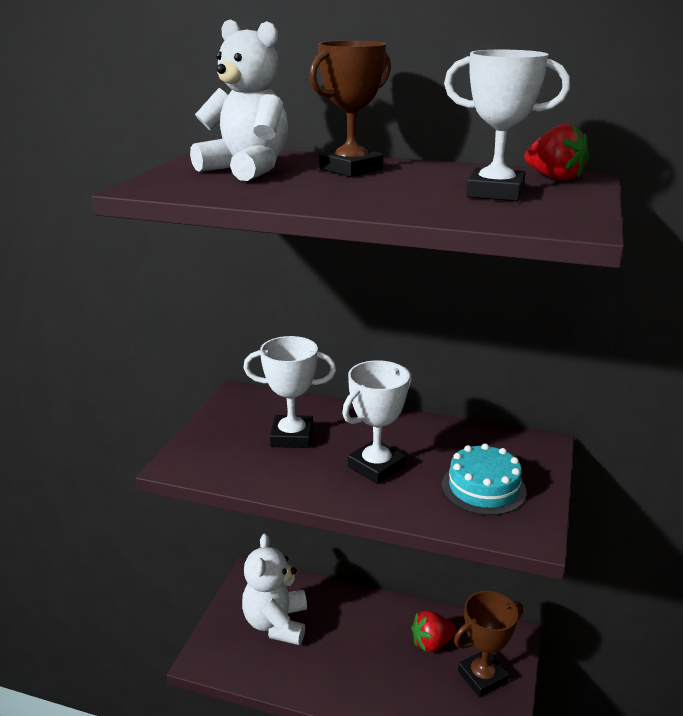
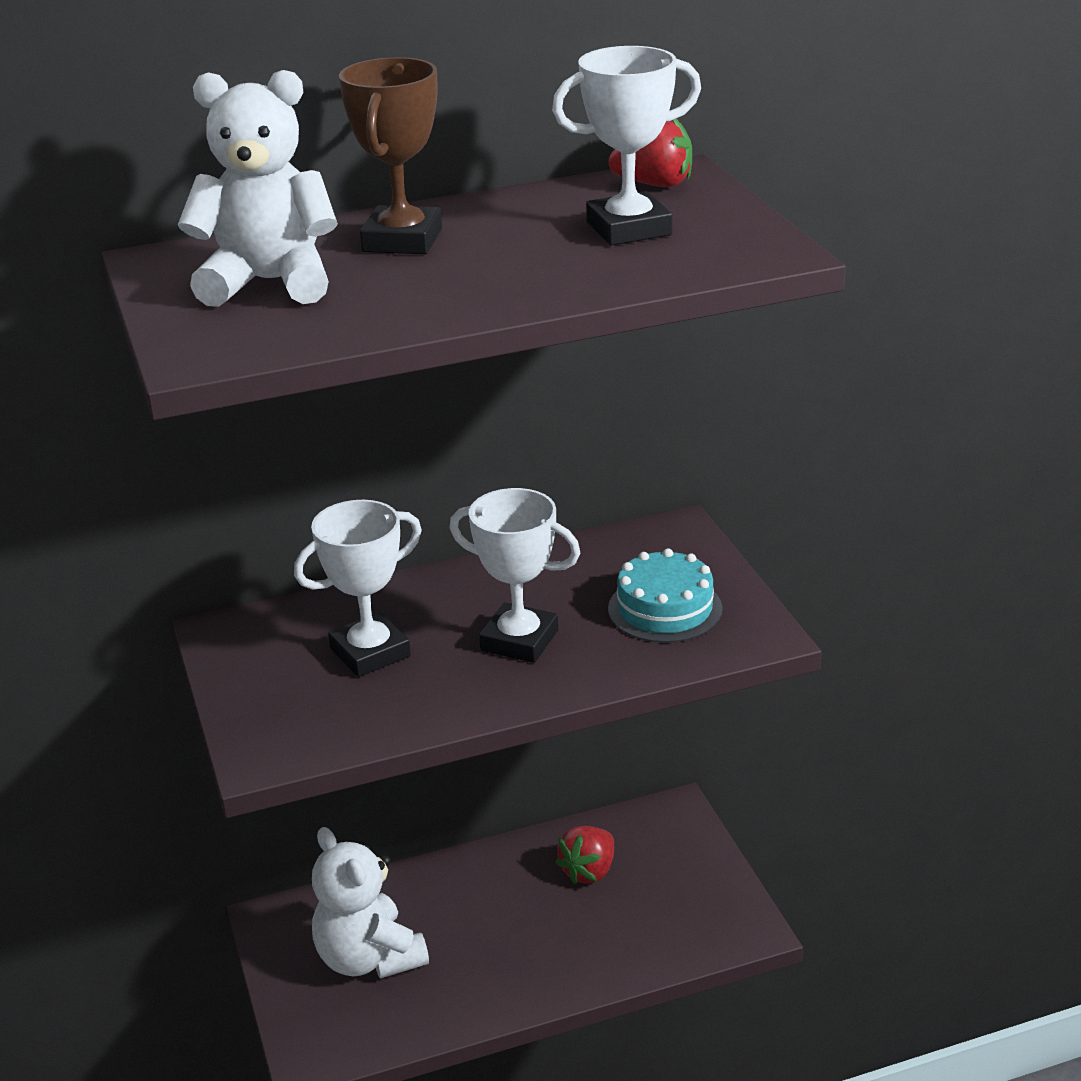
camera: 35 degrees left, 5 degrees up
white trophy [342,360,412,484] -> white trophy turned 75 degrees counterclockwise [450,488,580,663]
brown trophy [454,591,523,697] -> none

